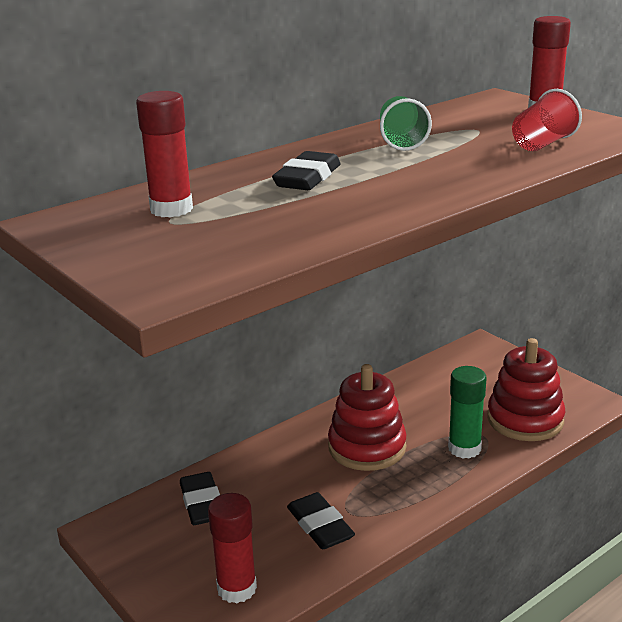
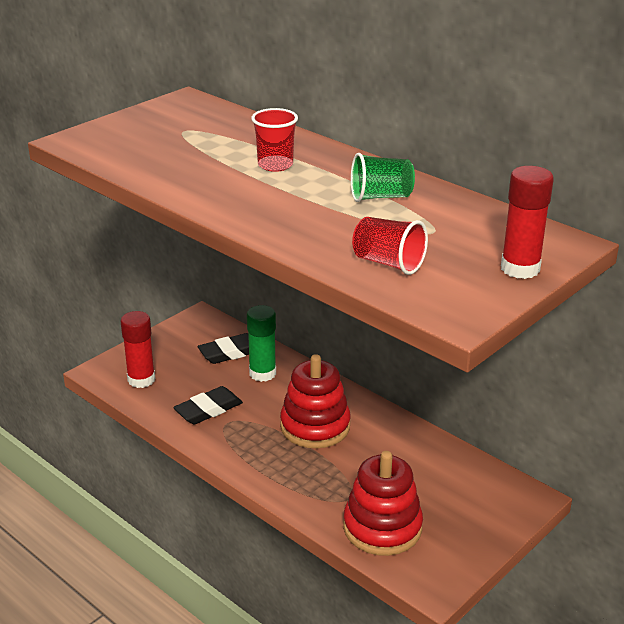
camera: 80 degrees right, 5 degrees up
red glue stick [136,91,193,218] -> none
black eraser [272,151,341,190] -> red cup [251,108,298,172]
green glue stick [448,366,486,459] -> green glue stick moved to [247,305,276,382]

